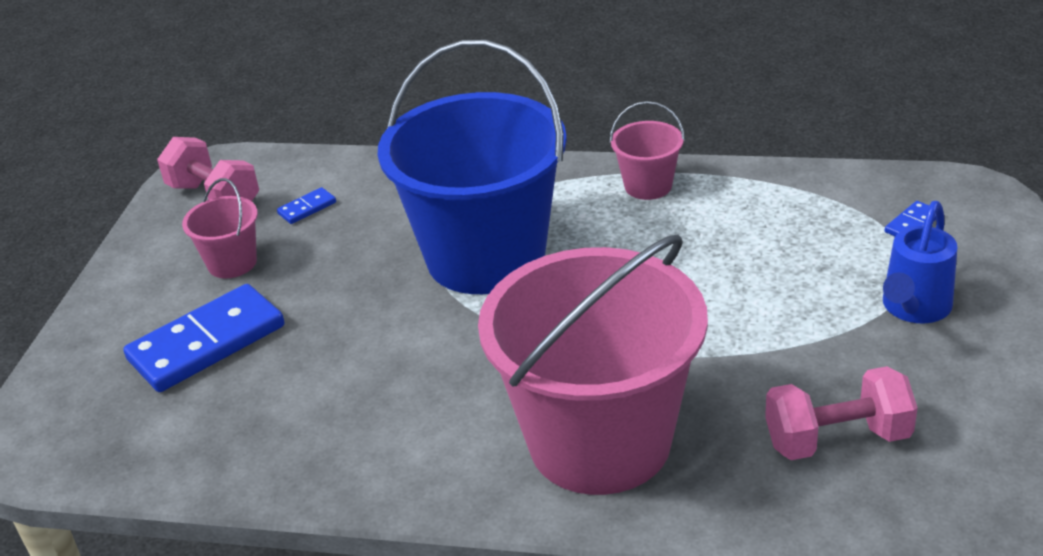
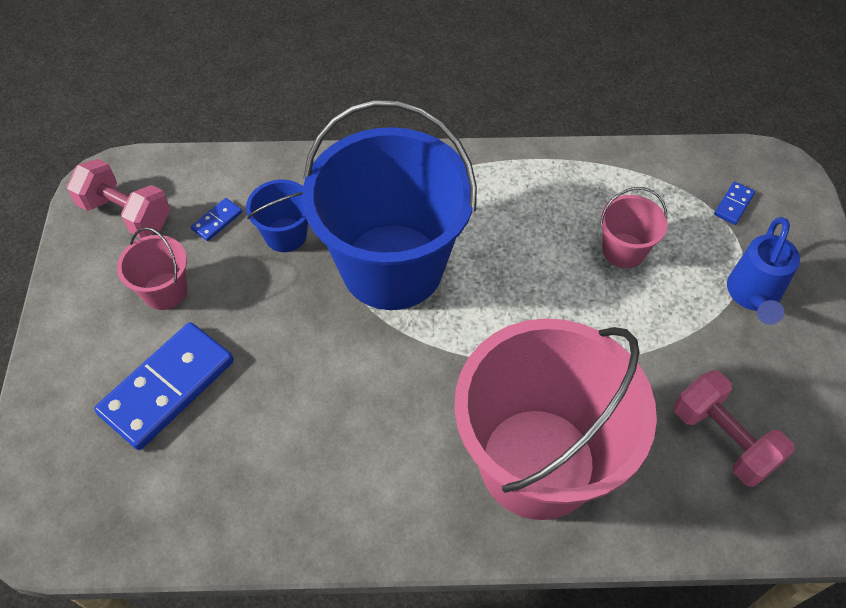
camera: 15 degrees left, 20 degrees up
pink bucket [610,101,685,200] -> pink bucket moved to [600,187,668,268]
pink dumbbell [765,366,918,460] -> pink dumbbell turned 75 degrees clockwise [674,370,795,487]
none -> blue bucket [246,180,308,252]

